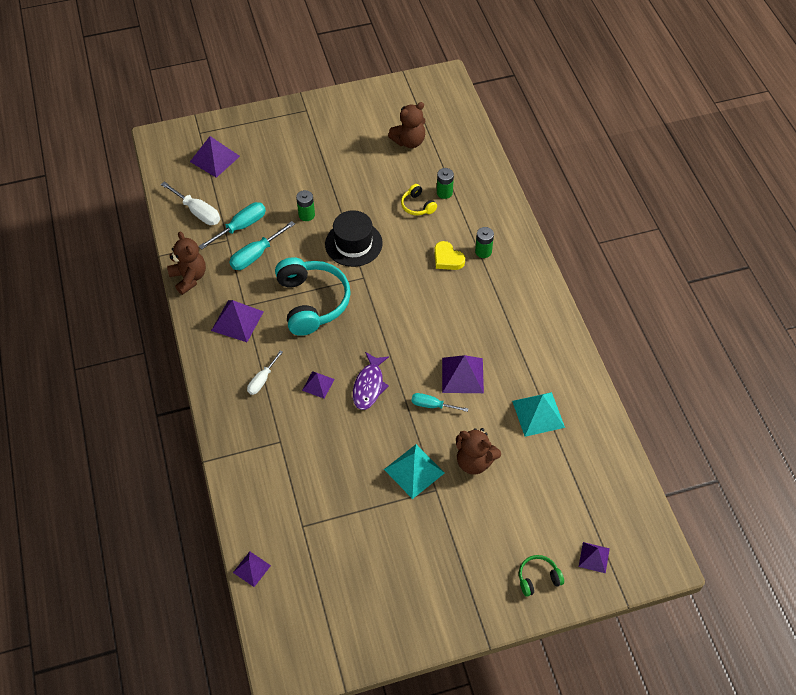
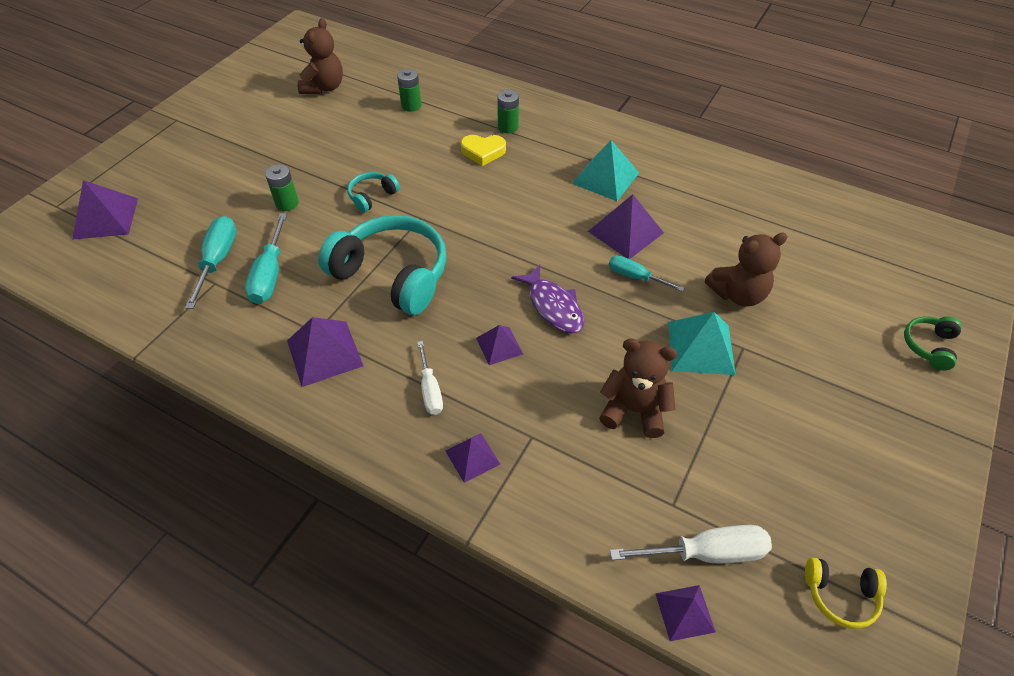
camera: 45 degrees left, 5 degrees down
white screwdriver [161,182,220,225] -> white screwdriver moved to [610,525,772,563]
brown teddy bear [167,232,206,295] -> brown teddy bear moved to [599,338,678,438]
black hat [325,210,383,267] -> turquoise headphones [347,172,400,213]
yellow headphones [401,184,437,215] -> yellow headphones moved to [805,557,887,629]
turquoise screwdriver [412,393,468,412] -> turquoise screwdriver turned 60 degrees clockwise [609,255,684,292]
turquoise pyramid [512,392,565,437] -> turquoise pyramid moved to [572,140,639,201]
purple pyramid [579,542,610,573] -> purple pyramid moved to [445,433,500,483]

